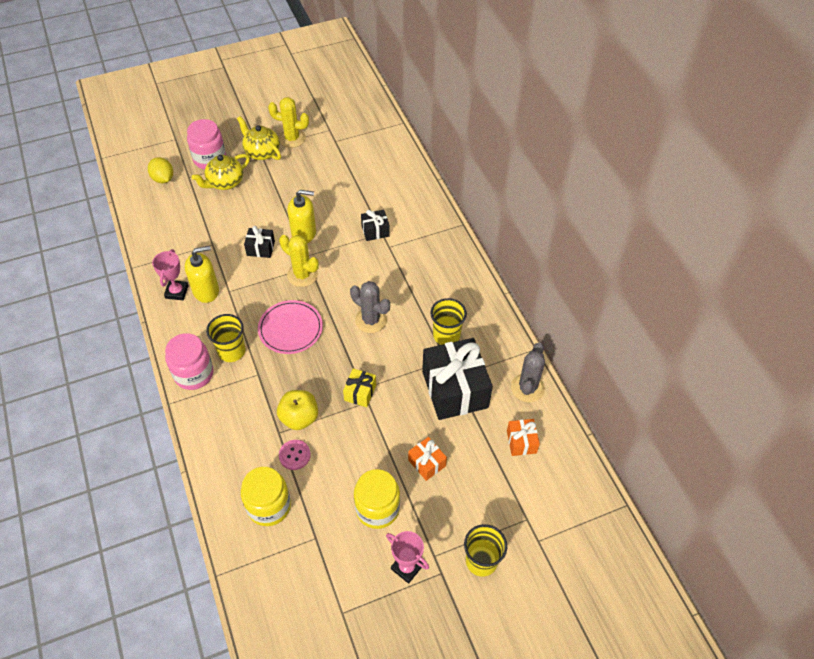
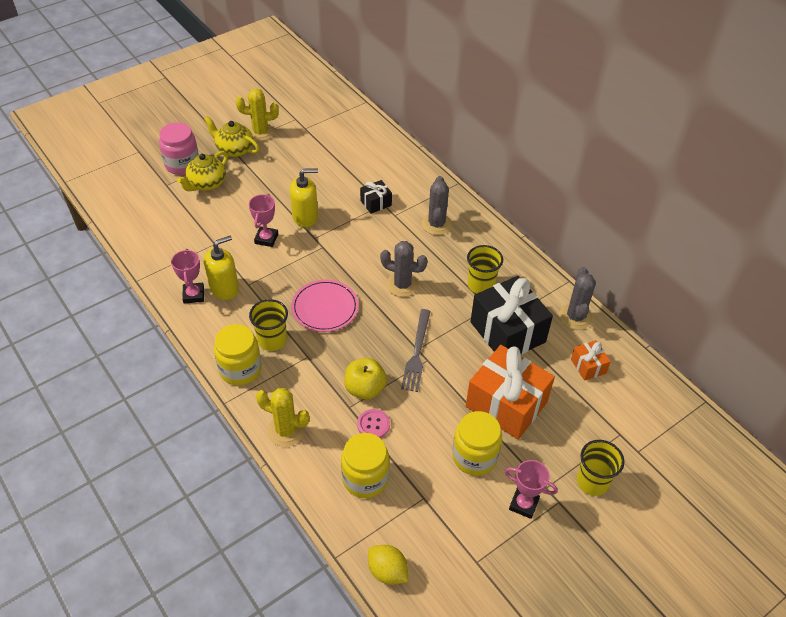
camera: 15 degrees left, 5 degrees down
yellow lemon [148,157,173,183] -> yellow lemon moved to [368,545,408,585]
pink jar [165,333,214,390] -> yellow jar [214,324,262,385]
black gift [244,226,275,258] -> pink trophy [249,194,278,247]
yellow cactus [279,235,319,287] -> yellow cactus moved to [256,388,310,447]
yellow gift [343,368,376,407] -> grey fork [401,309,431,392]
orange gift [408,437,447,481] -> orange gift [466,345,555,440], size x2.14
none -> grey cactus [421,176,452,235]

